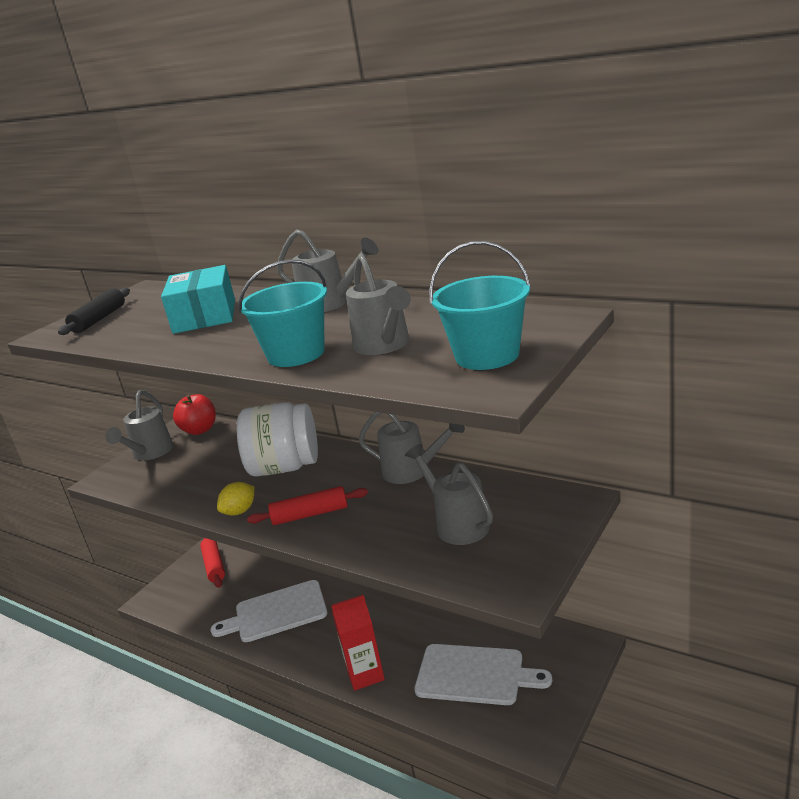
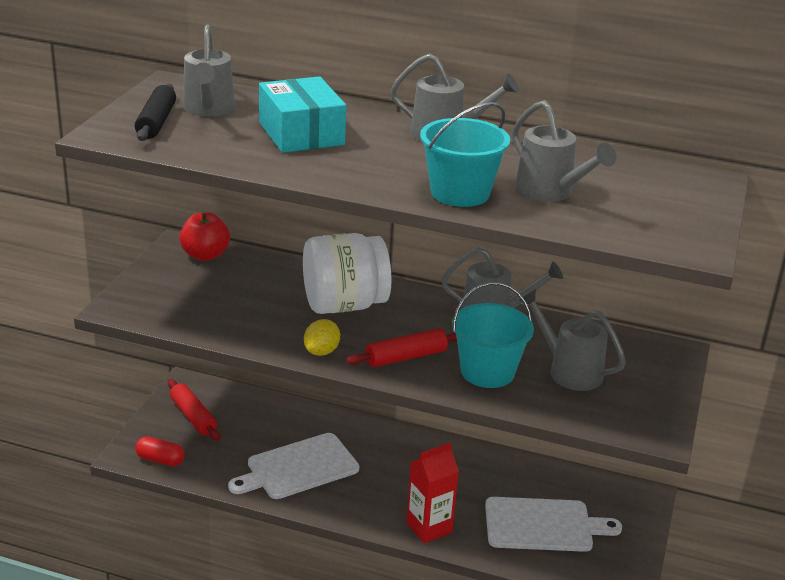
camera: 20 degrees left, 5 degrees up
grey watering can [105,390,173,460] -> grey watering can moved to [183,25,235,117]
turquoise bucket [429,241,531,370] -> turquoise bucket moved to [452,282,534,388]
none -> red capsule [135,436,184,466]

